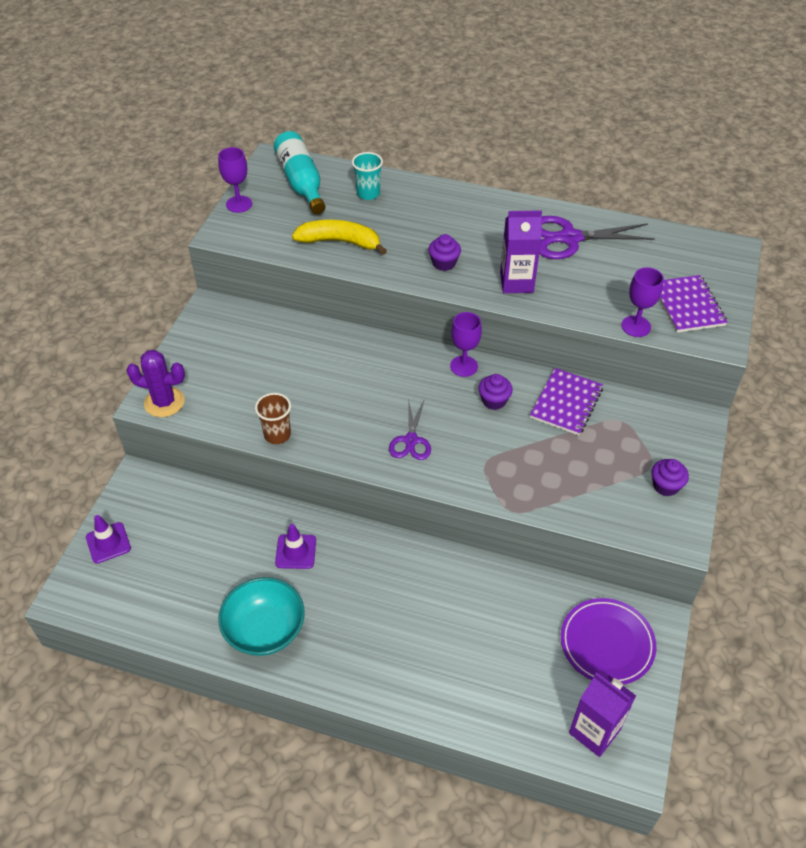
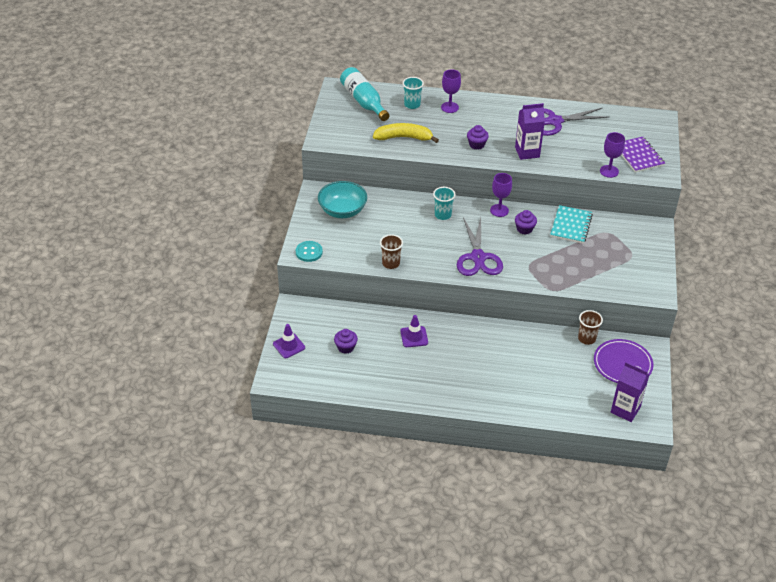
camera: 10 degrees left, 5 degrees down
purple cactus [126,350,185,417] -> turquoise button [296,241,323,262]
purple goblet [218,147,252,213] -> purple goblet moved to [441,69,461,113]
turquoise bowl [218,577,305,656] -> turquoise bowl moved to [318,181,367,218]
purple scissors [389,399,431,460] -> purple scissors [457,217,503,276], size x1.68
purple notebook [530,368,603,435] -> turquoise notebook [550,205,593,244]
purple cupcake [652,459,689,496] -> purple cupcake moved to [334,329,358,354]
none -> turquoise cup [433,187,456,220]
none -> brown cup [578,310,603,345]

